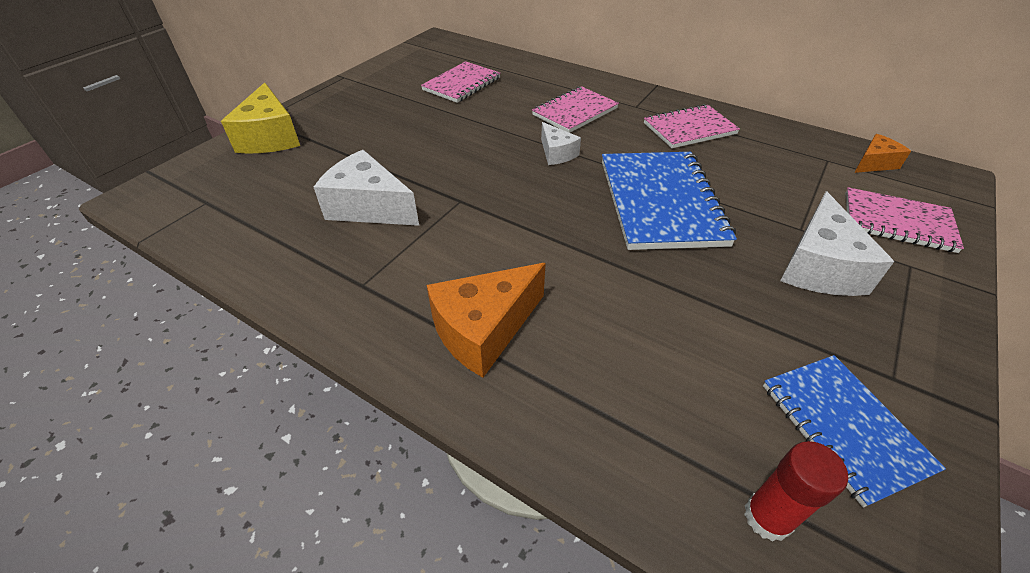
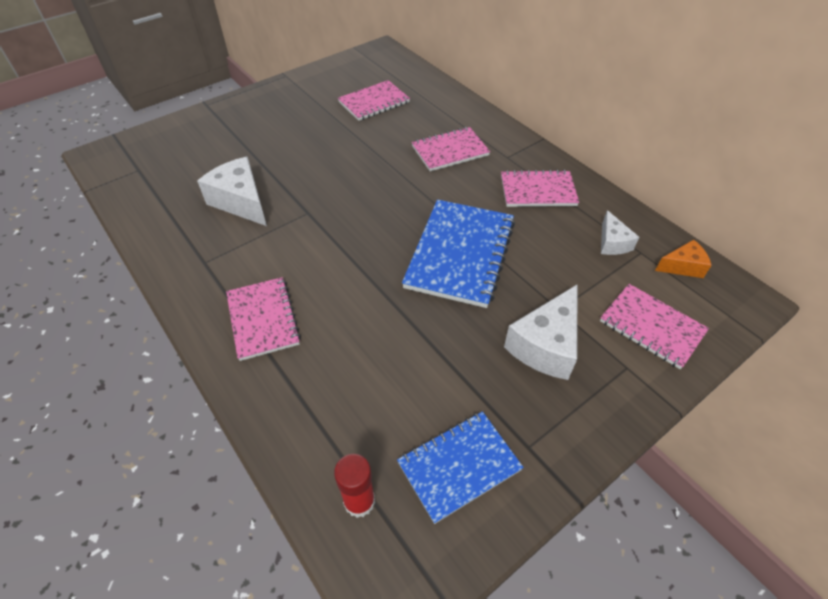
camera: 20 degrees right, 5 degrees up
yellow cheese [221,83,300,154] -> none
orange cheese [427,263,546,378] -> pink notebook [226,277,301,361]
white cheese [541,122,581,165] -> white cheese moved to [601,210,639,255]
blue notebook [763,355,946,508] -> blue notebook turned 60 degrees clockwise [397,411,524,524]

